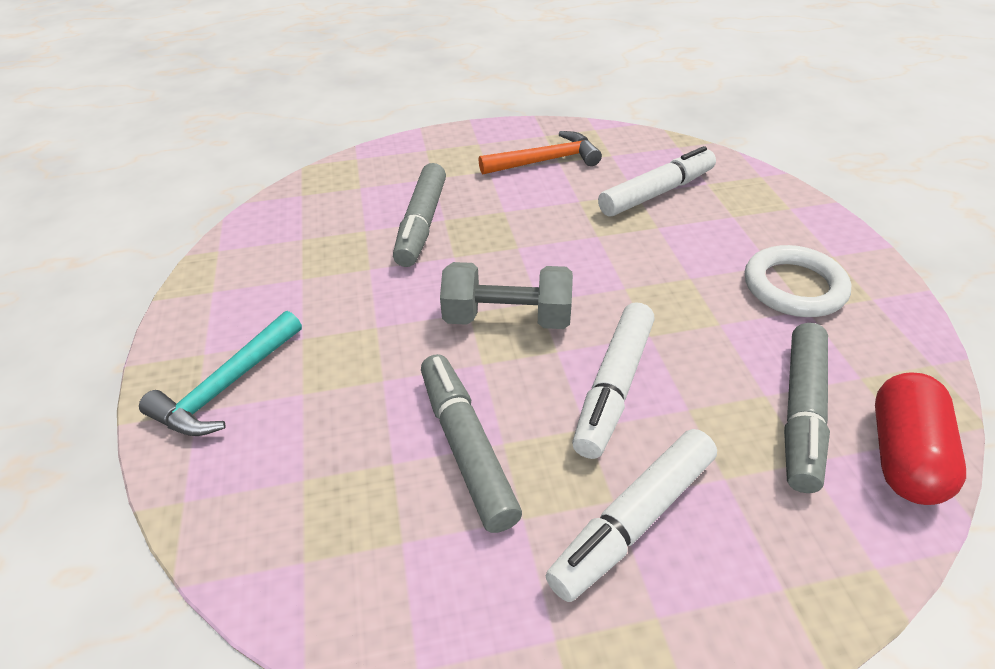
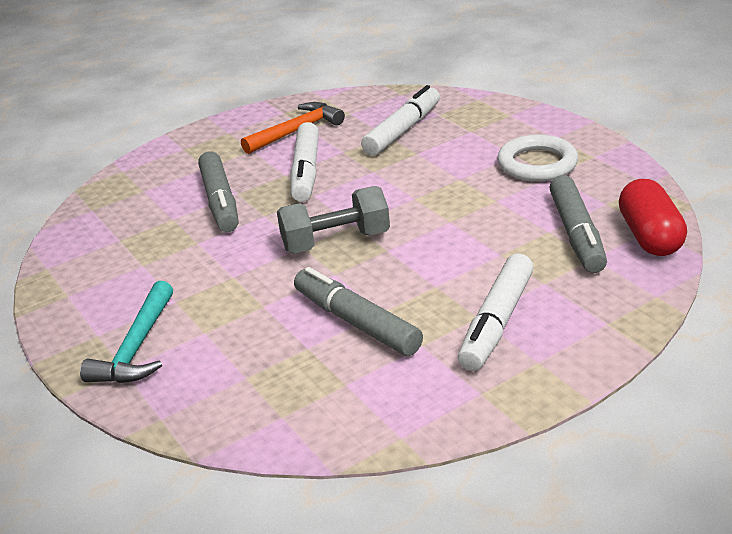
camera: 20 degrees left, 10 degrees down
white marker [572,302,655,459] -> white marker moved to [290,122,319,202]

